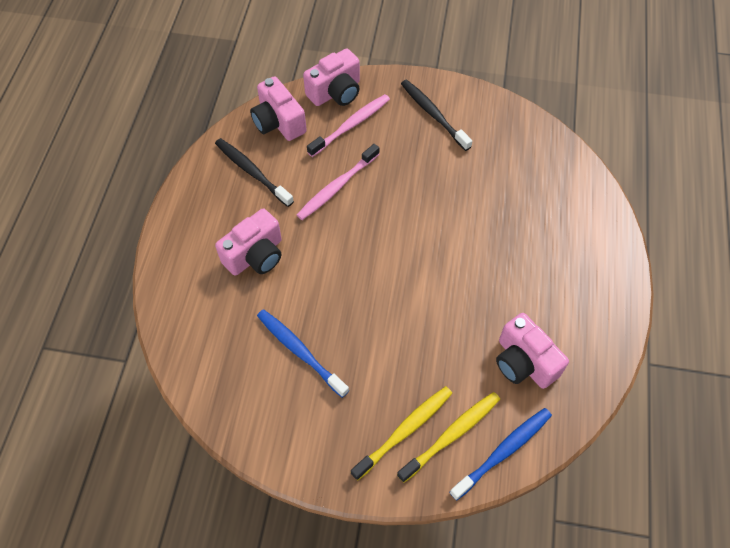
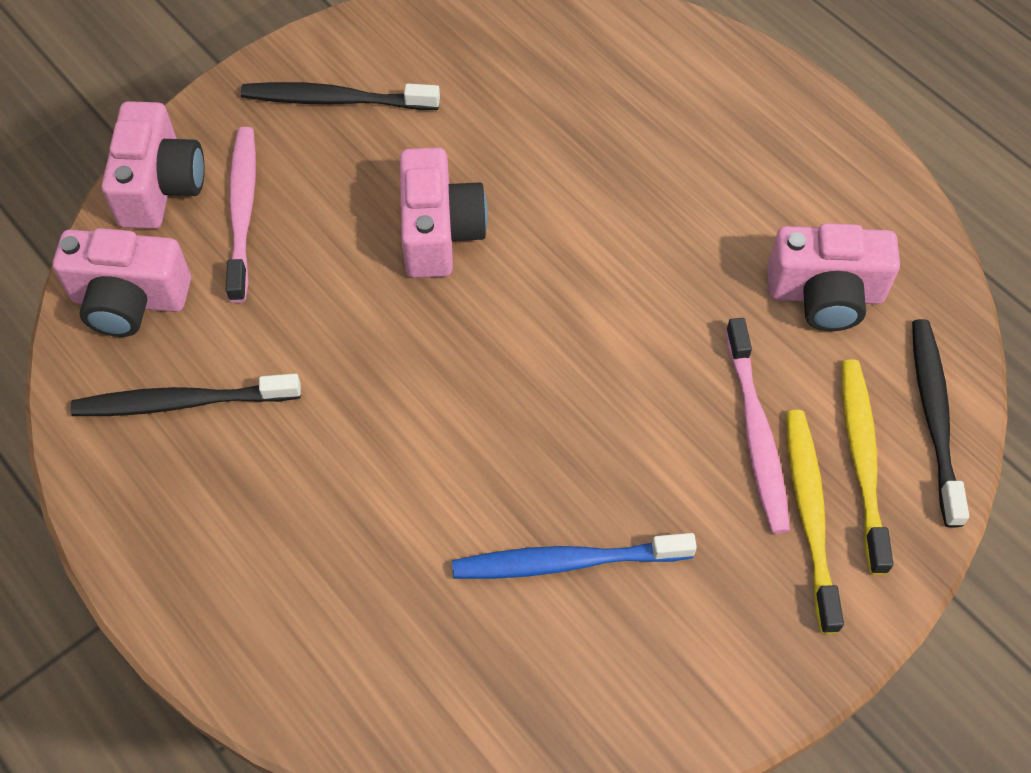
camera: 50 degrees left, 0 degrees up
pink camera [215,209,282,276] -> pink camera moved to [400,147,488,278]
pink toothbrush [297,144,379,220] -> pink toothbrush moved to [725,318,790,534]
blue toothbrush [450,408,552,501] -> black toothbrush [912,319,969,528]

